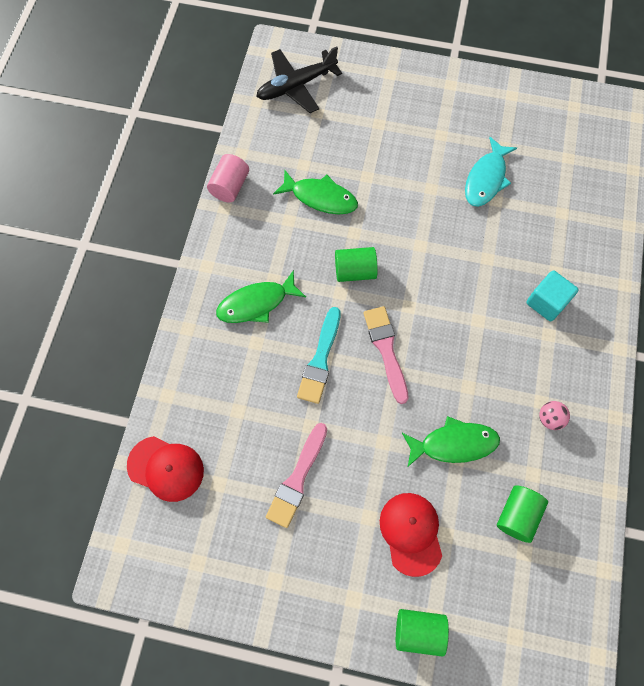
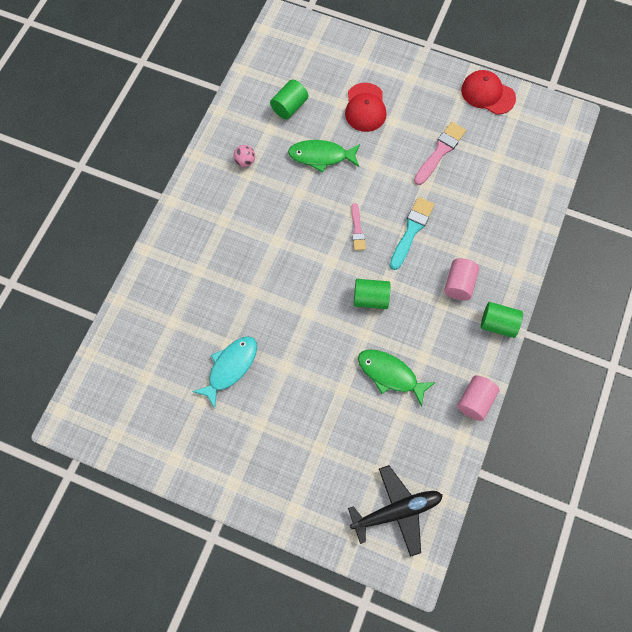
camera: 170 degrees left, 0 degrees up
red cap [127,436,204,502] -> red cap moved to [461,70,516,115]
green fish [216,270,306,323] -> pink cylinder [444,258,479,301]
pink brush [363,306,409,404] -> pink brush [351,203,366,251], size x0.63
green cylinder [396,609,449,657] -> green cylinder moved to [481,302,523,338]
turquoise cube [526,271,579,321] -> none

